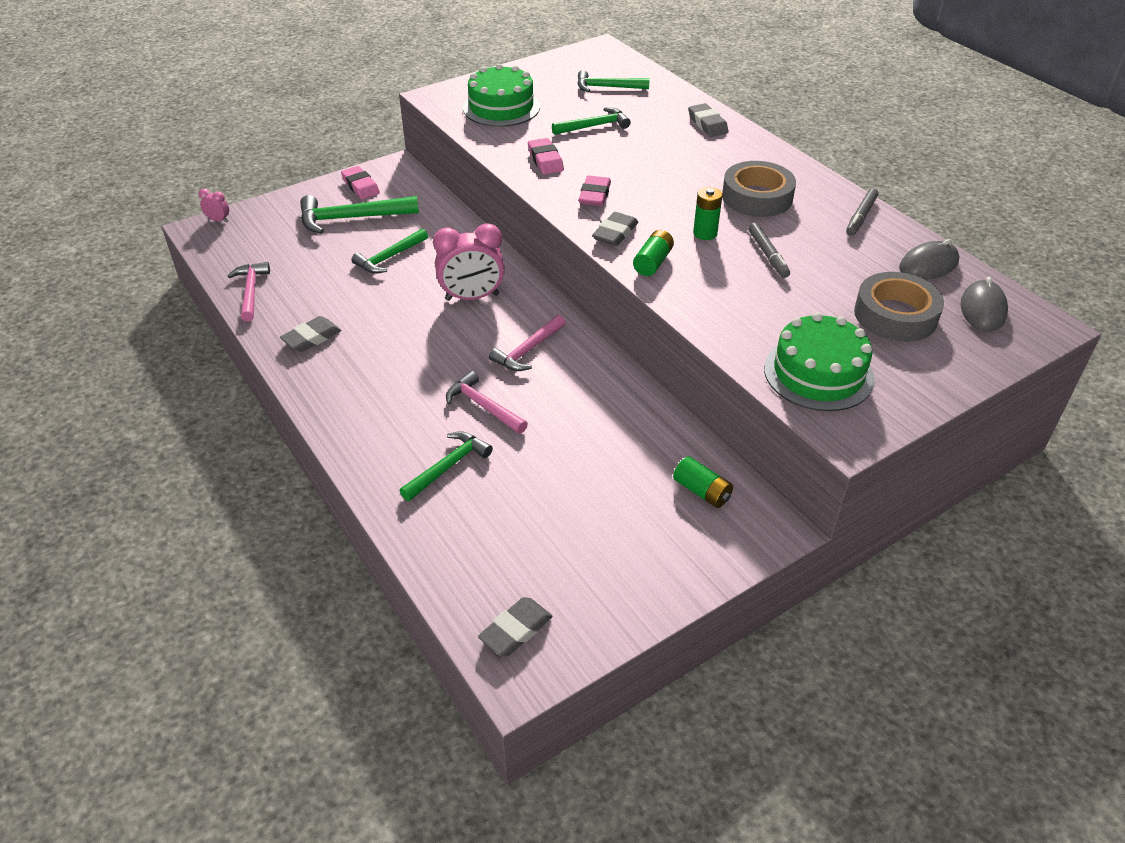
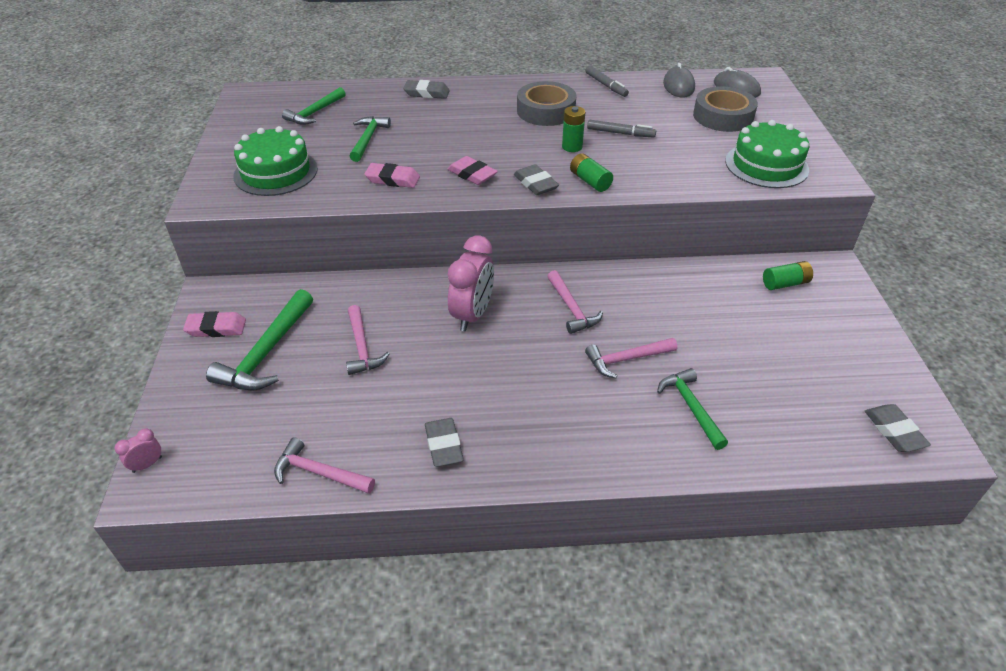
camera: 60 degrees left, 0 degrees up
green hammer [351,228,428,273] -> pink hammer [346,305,390,375]

